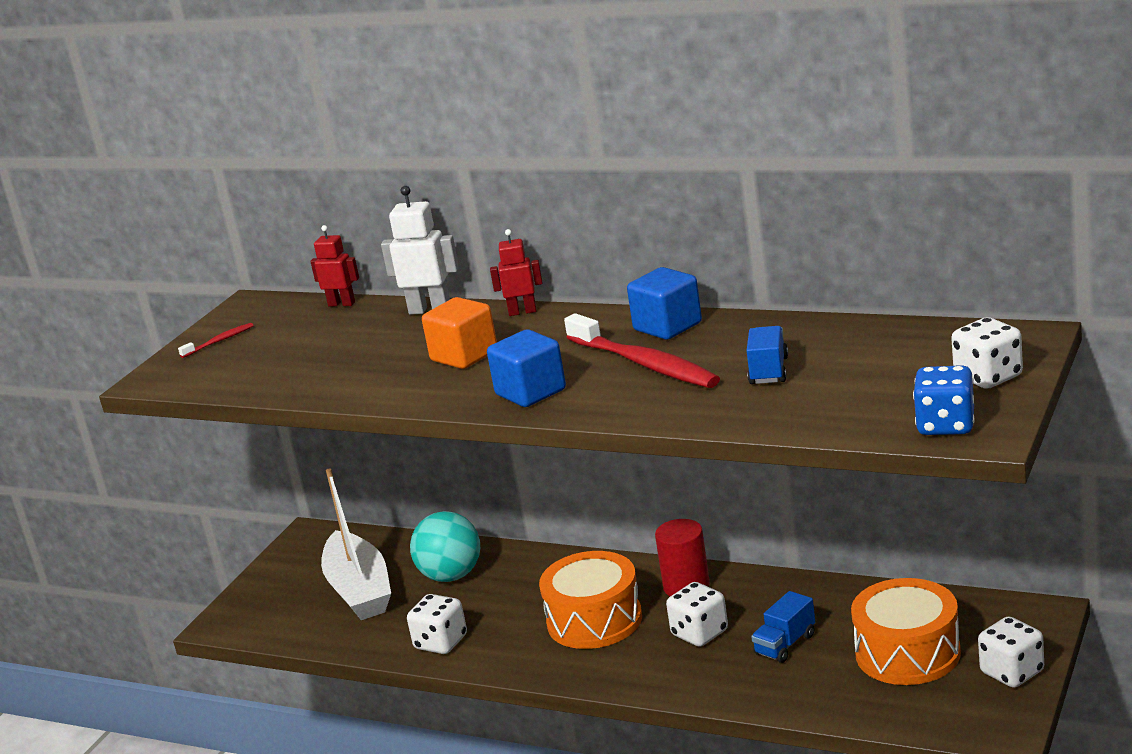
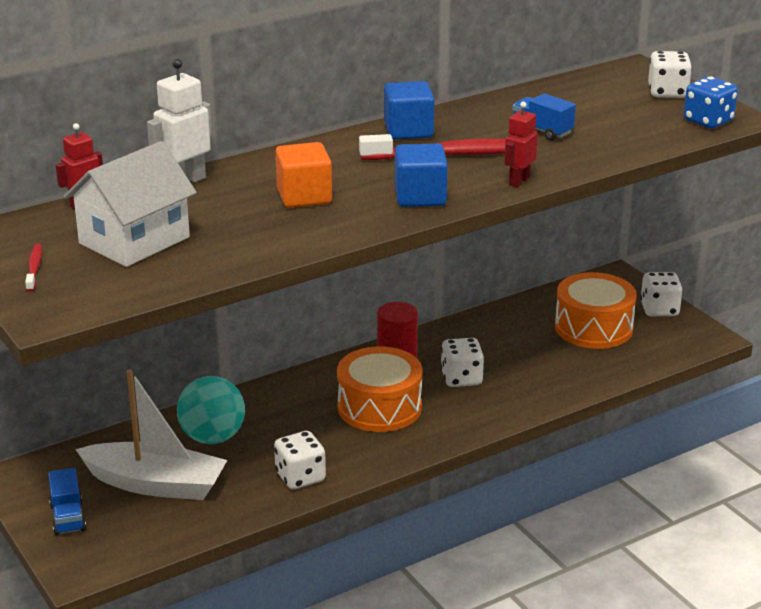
camera: 60 degrees left, 5 degrees up
red robot [490,229,542,316] -> red robot moved to [505,102,538,187]
blue truck [751,591,815,663] -> blue truck moved to [48,468,86,535]
none -> white house [64,141,197,267]

